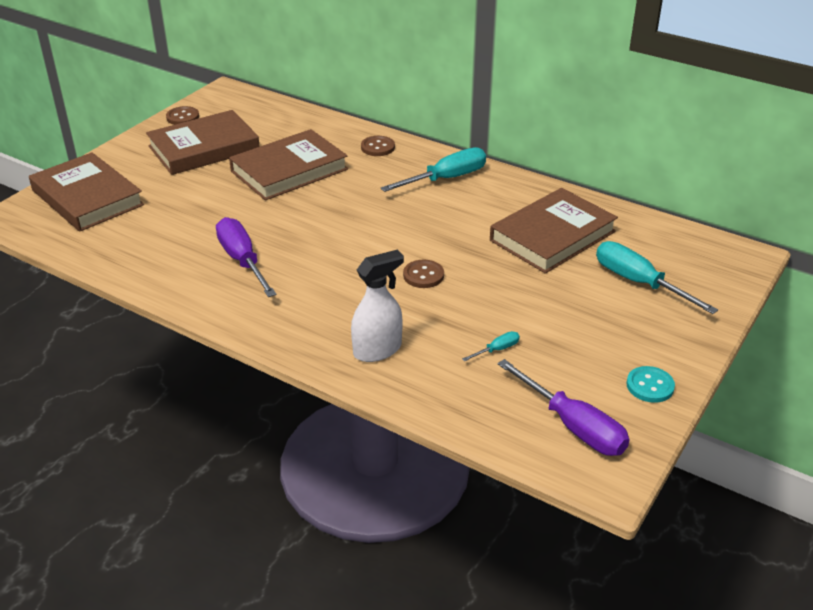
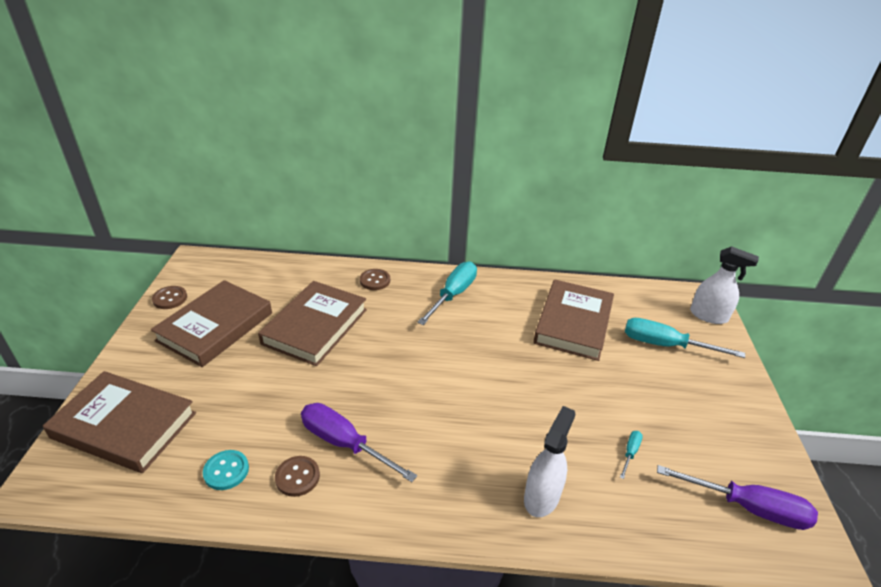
camera: 30 degrees left, 0 degrees up
brown button [403,260,444,288] -> brown button moved to [275,456,320,497]
turquoise button [626,366,675,403] -> turquoise button moved to [203,450,249,490]
none -> white spray bottle [690,246,759,324]

